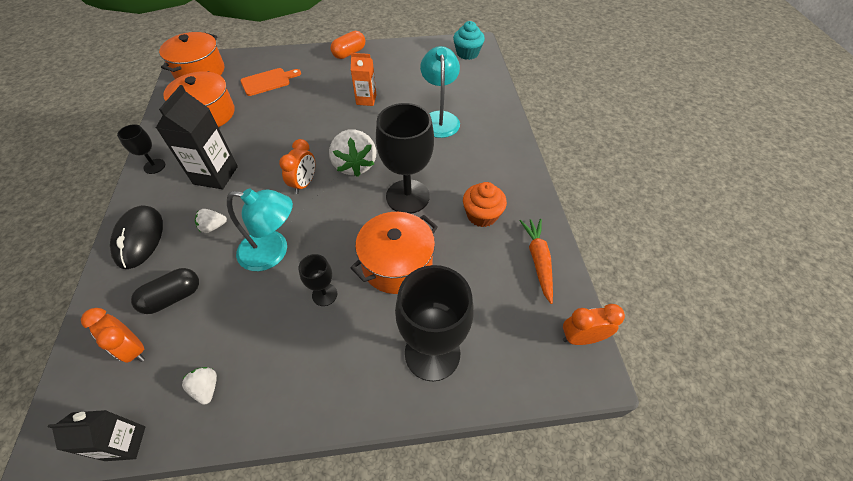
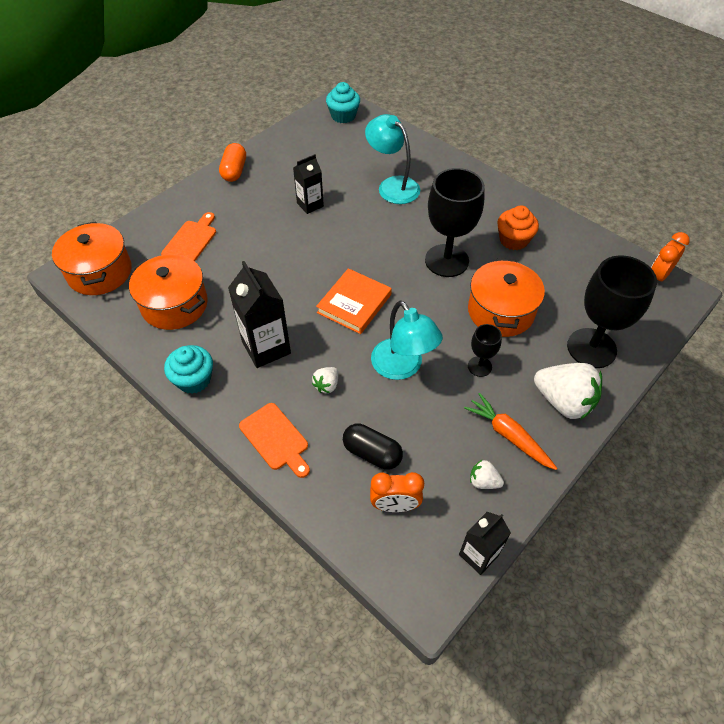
camera: 40 degrees left, 0 degrees up
black mouse [110,205,163,269] -> orange cutting board [239,403,310,478]
black goblet [117,124,165,174] -> turquoise cupcake [164,345,213,394]
black capsule [131,268,199,314] -> black capsule turned 75 degrees counterclockwise [343,423,403,470]
turquoise lamp [227,189,293,271] -> turquoise lamp turned 90 degrees clockwise [371,301,443,380]
orange clock [279,139,315,194] -> orange book [316,268,392,334]
white strawberry [329,129,376,177] -> white strawberry moved to [534,363,602,420]
orange carton [351,53,376,106] -> black carton [293,154,324,214]
orange carrot [519,219,553,304] -> orange carrot moved to [464,393,557,470]

